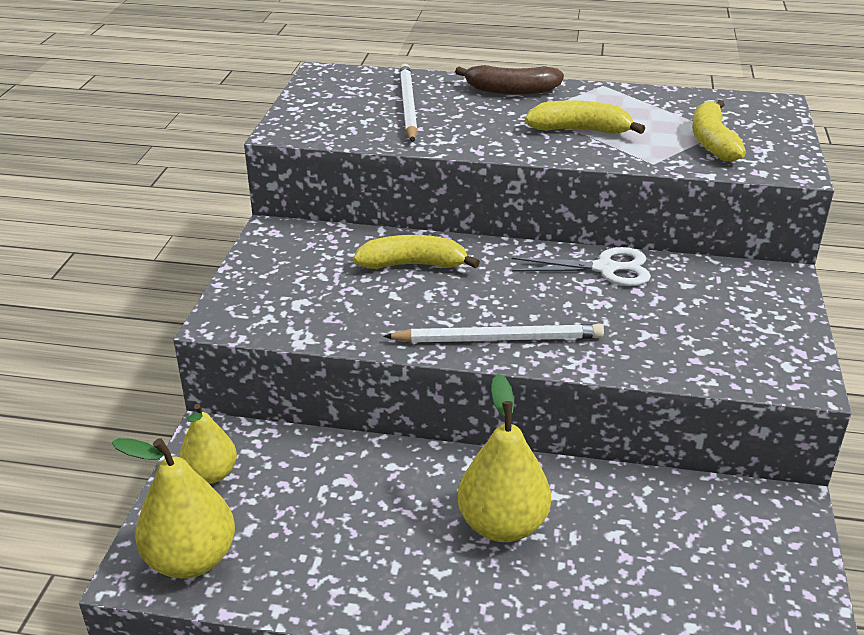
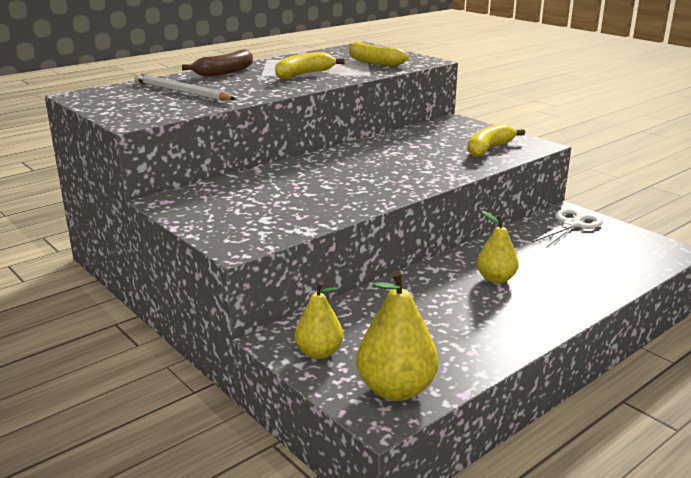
camera: 50 degrees left, 10 degrees down
yellow banana [353,235,480,269] -> yellow banana moved to [467,124,525,157]
white pencil [383,324,604,343] -> none
yellow pear [458,374,551,542] -> yellow pear [477,211,519,284], size x0.65
white scissors [512,247,651,286] -> white scissors moved to [533,208,603,248]

